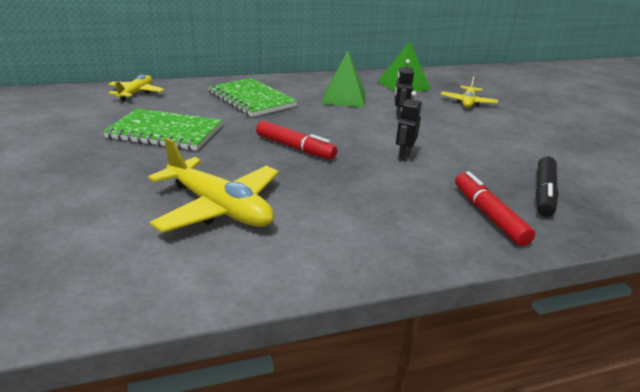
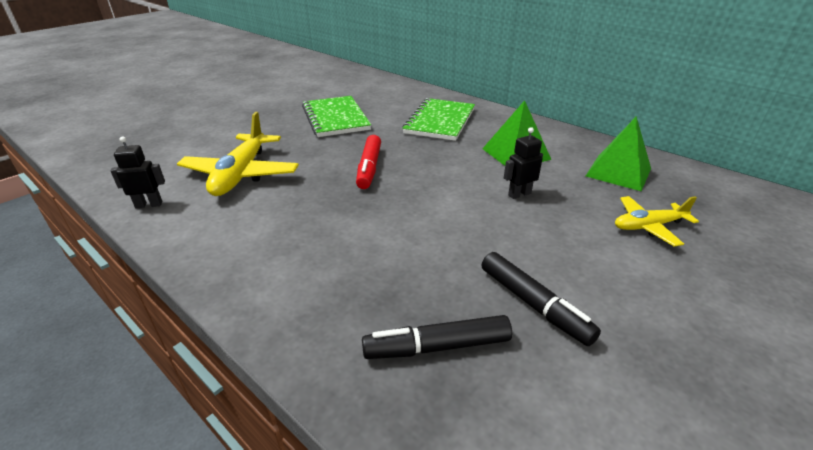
camera: 60 degrees right, 5 degrees up
yellow plane [108,75,164,101] -> none
black robot [396,91,422,162] -> black robot moved to [110,136,165,208]
red marker [455,171,535,246] -> none
none -> black marker [482,252,601,346]

